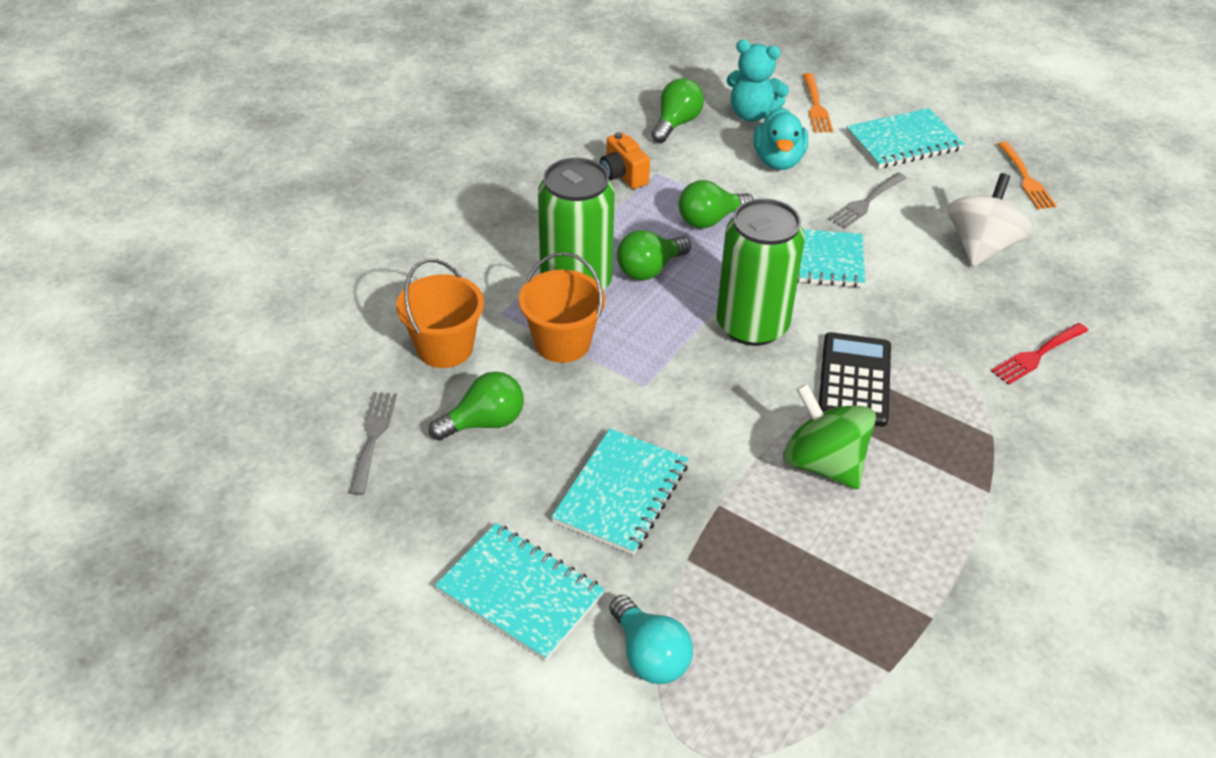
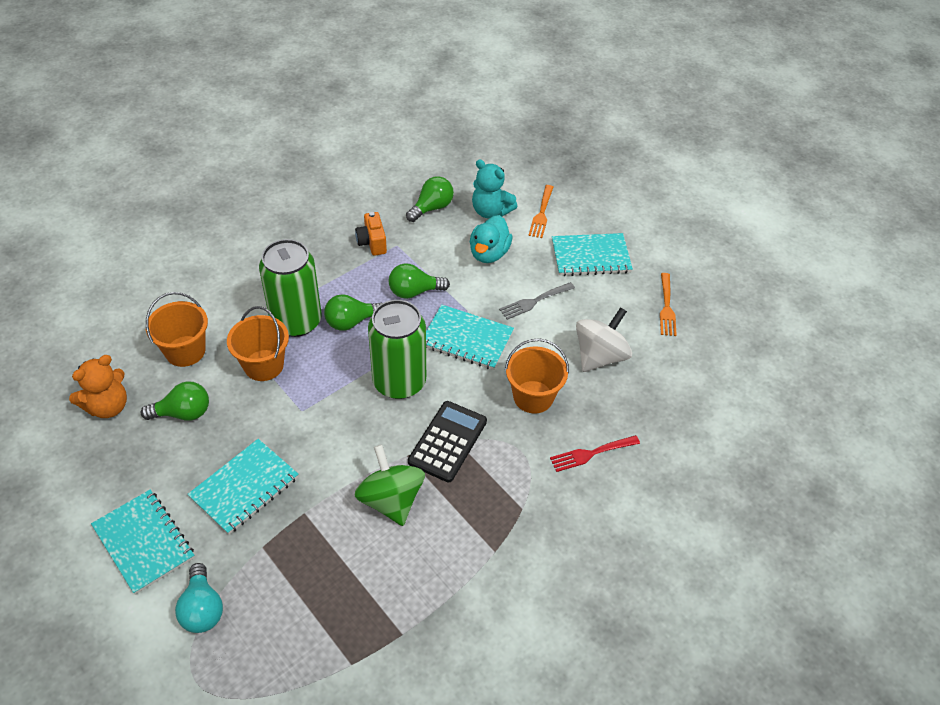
camera: 15 degrees right, 5 degrees up
grey fork [349,392,397,495] -> orange teddy bear [69,355,127,418]
none -> orange bucket [505,338,569,414]

